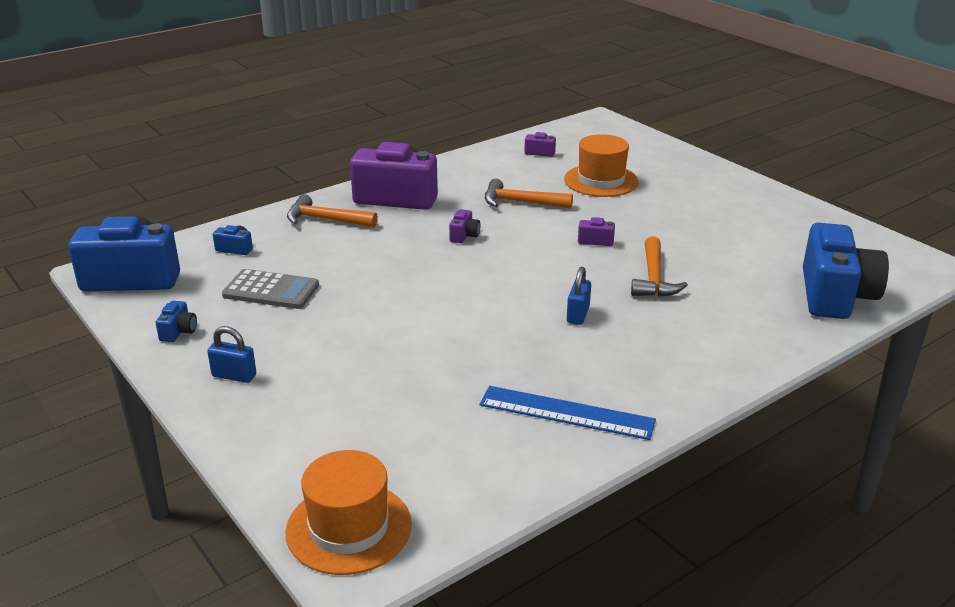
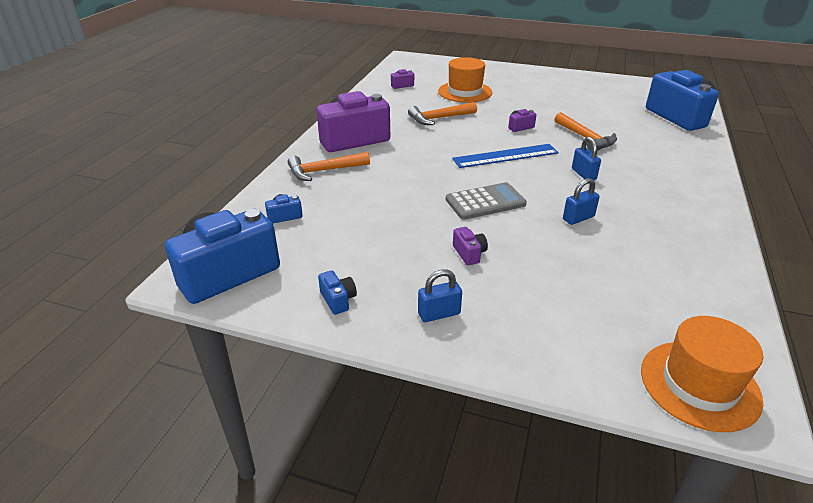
camera: 35 degrees left, 5 degrees up
grey calculator [222,269,319,309] -> grey calculator moved to [446,182,527,220]
purple camera [449,209,480,243] -> purple camera moved to [453,227,488,265]
blue ruler [480,386,656,440] -> blue ruler moved to [452,144,559,168]
none -> blue padlock [563,178,600,225]

